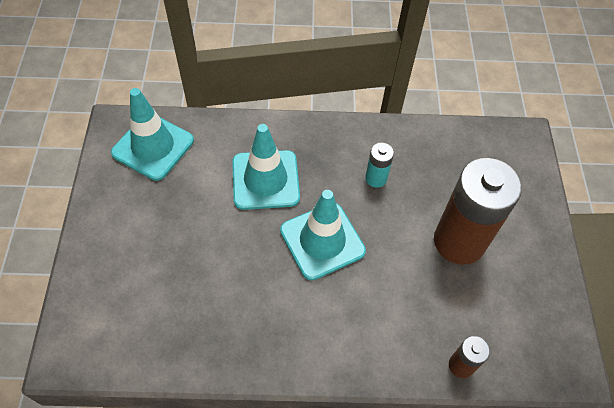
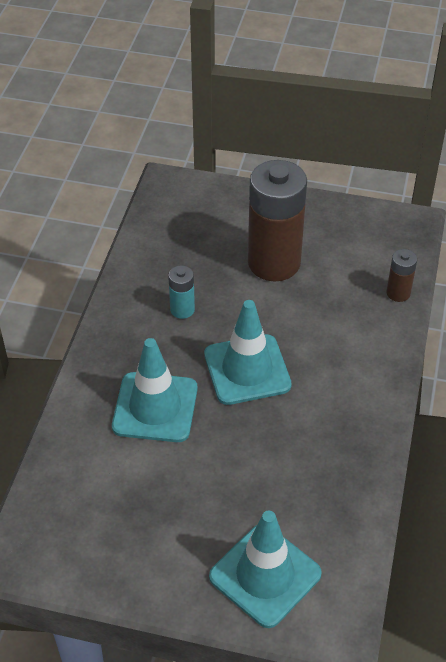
camera: 75 degrees left, 10 degrees down
turquoise traffic cone [111,88,194,181] -> turquoise traffic cone moved to [209,511,322,628]

